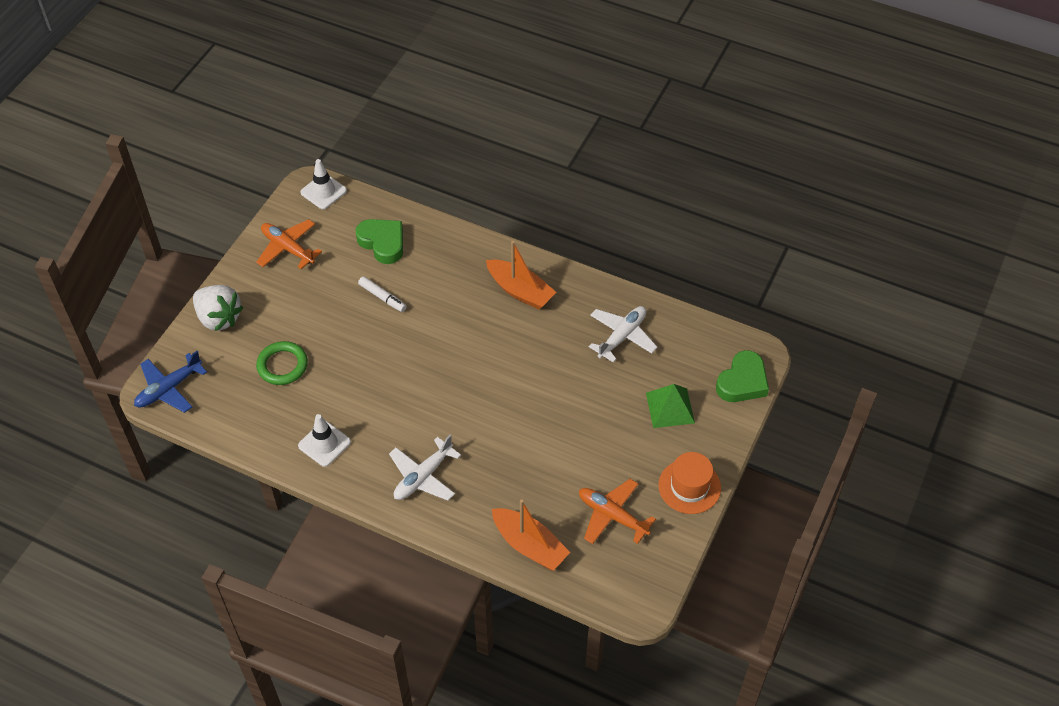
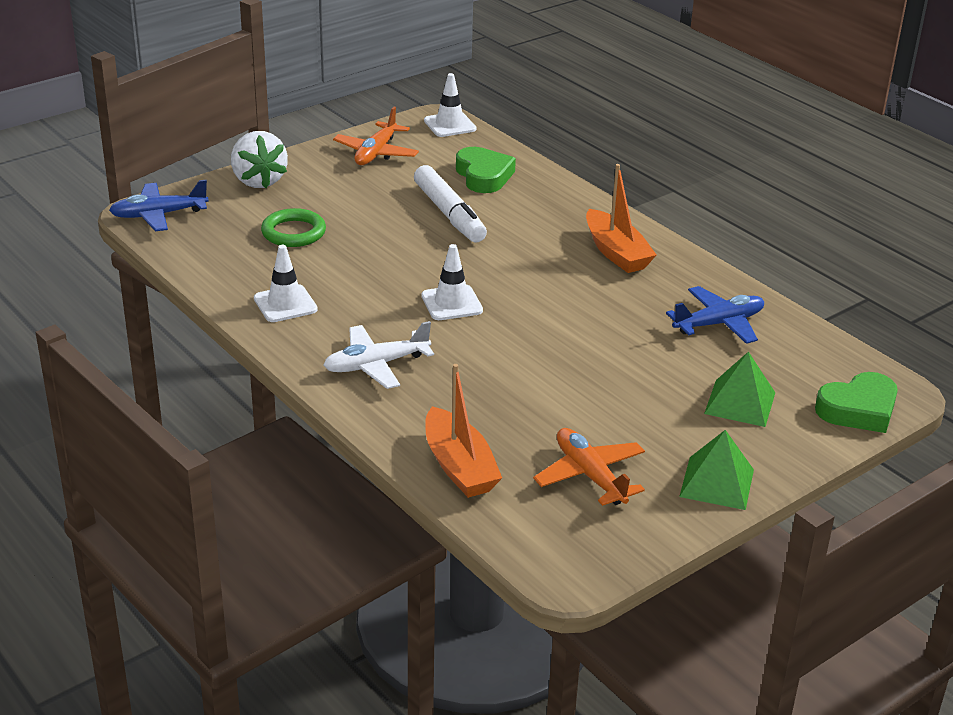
camera: 25 degrees right, 20 degrees down
orange plane [256,219,322,269] -> orange plane turned 135 degrees counterclockwise [333,107,419,165]
white marker [358,276,406,312] -> white marker [414,165,487,242], size x1.81
white plane [589,306,657,363] -> blue plane [666,286,764,344]
orange hat [658,452,721,514] -> green pyramid [679,430,754,510]
none -> white traffic cone [421,244,483,320]

